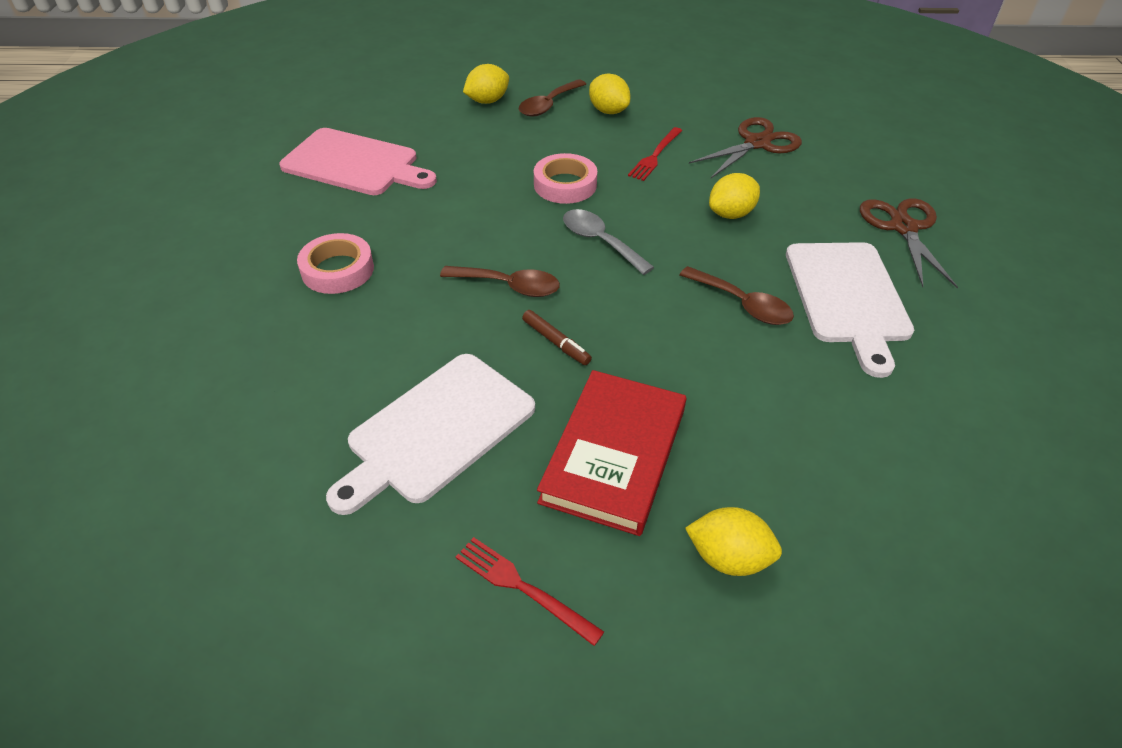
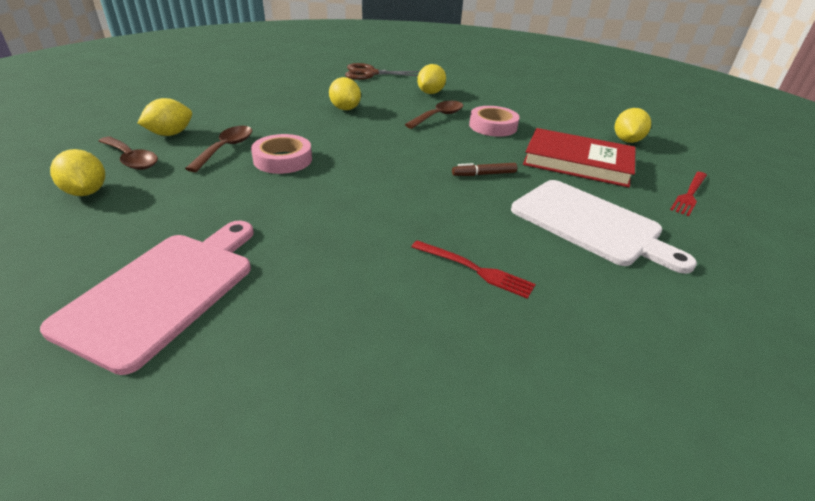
camera: 90 degrees left, 10 degrees down
pink tape [297,233,374,294] -> pink tape moved to [469,106,520,137]
brown spoon [440,266,560,297] -> brown spoon moved to [185,126,252,172]
brown marker [522,310,592,365] -> brown marker turned 150 degrees counterclockwise [452,163,517,176]
grey spoon [563,209,654,275] -> none
red fork [628,127,682,181] -> red fork moved to [411,240,536,299]
brown scissors [689,117,802,178] -> none
white cutting board [786,242,914,378] -> yellow lemon [417,64,446,94]

